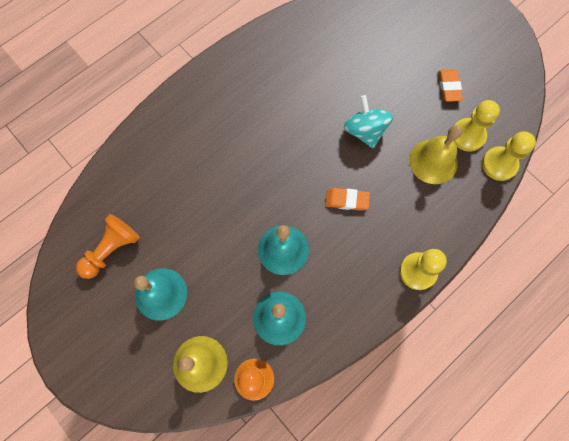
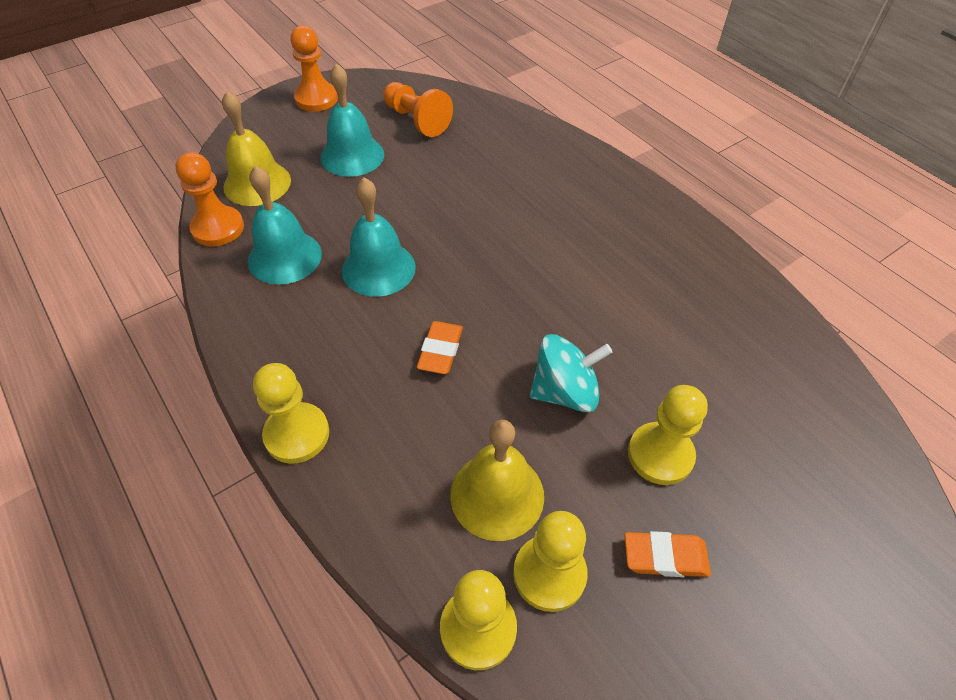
camera: 95 degrees right, 20 degrees down
none -> orange pawn [290,25,338,112]
none -> yellow pawn [628,385,708,485]

